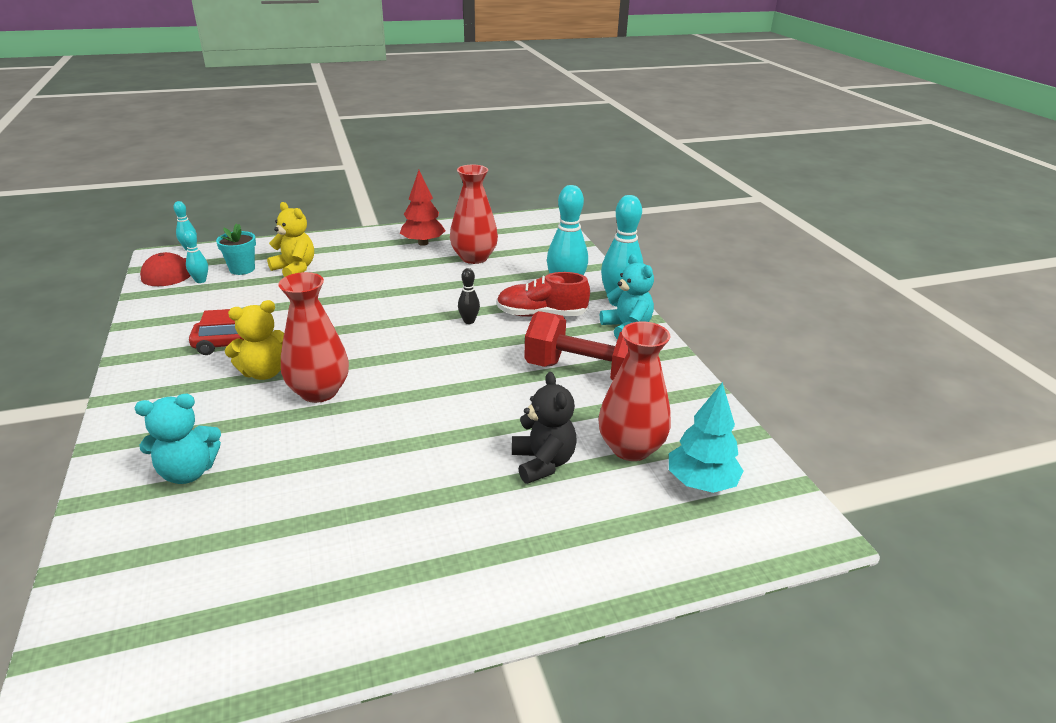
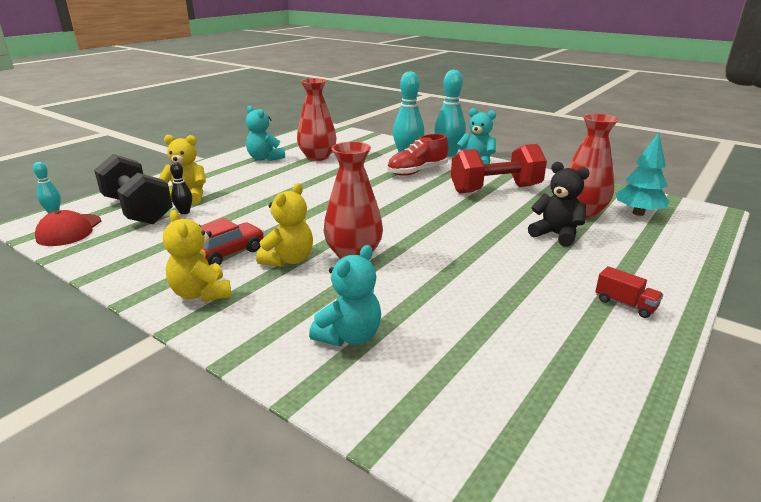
camera: 35 degrees left, 5 degrees down
turquoise bowling pin [183,230,208,283] -> none
turquoise flower pot [216,224,256,275] -> black dumbbell [94,154,173,224]
red tree [400,170,446,246] -> turquoise teddy bear [246,106,285,161]
black bowling pin [458,268,480,324] -> black bowling pin moved to [170,162,192,214]
none -> yellow teddy bear [163,210,232,301]
none -> red truck [595,266,663,318]

